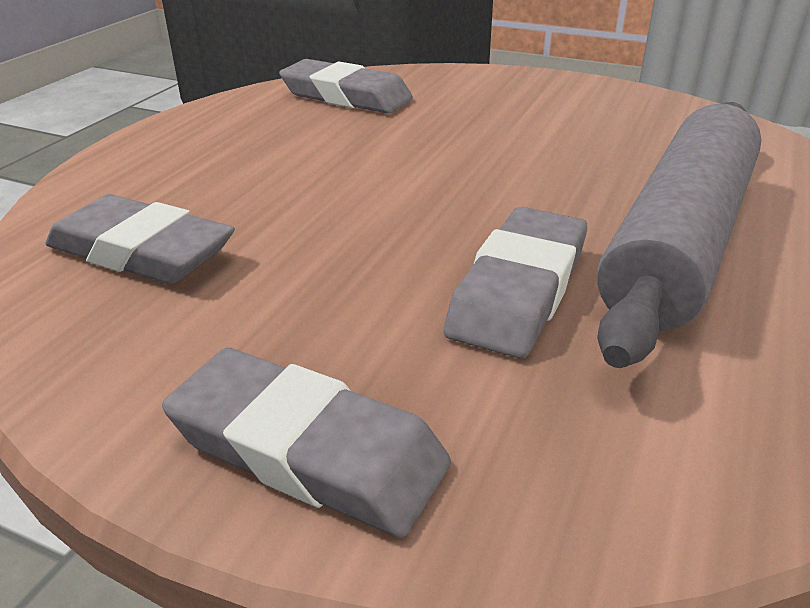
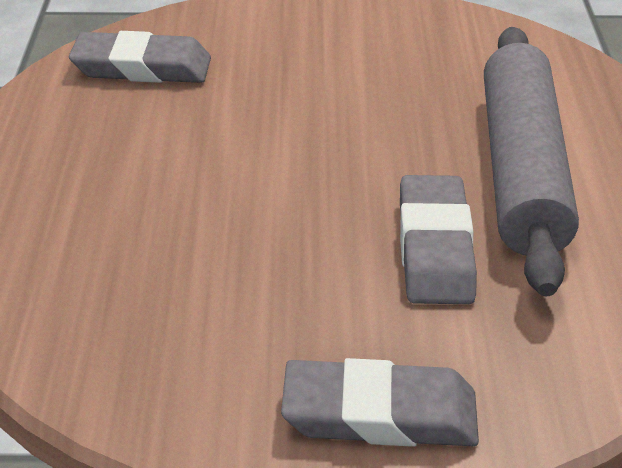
camera: 25 degrees left, 5 degrees up
grey eraser [46,194,235,284] -> none

